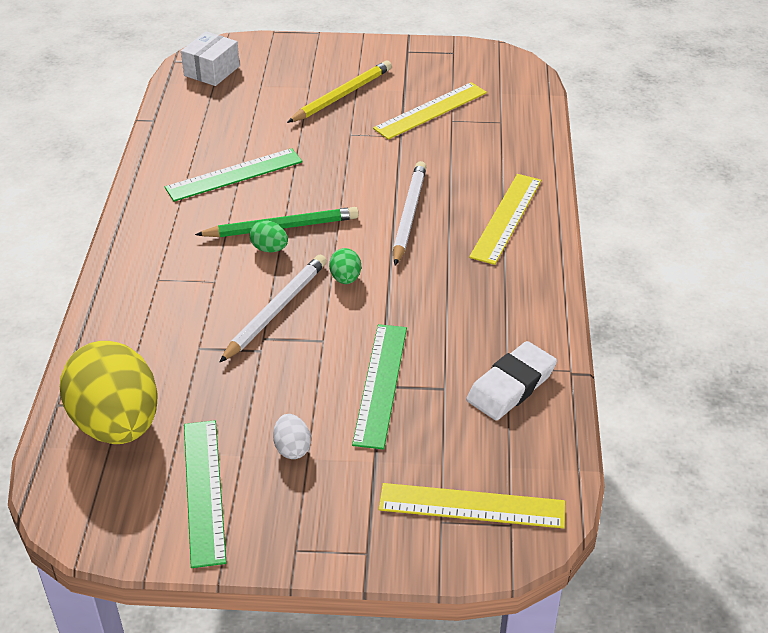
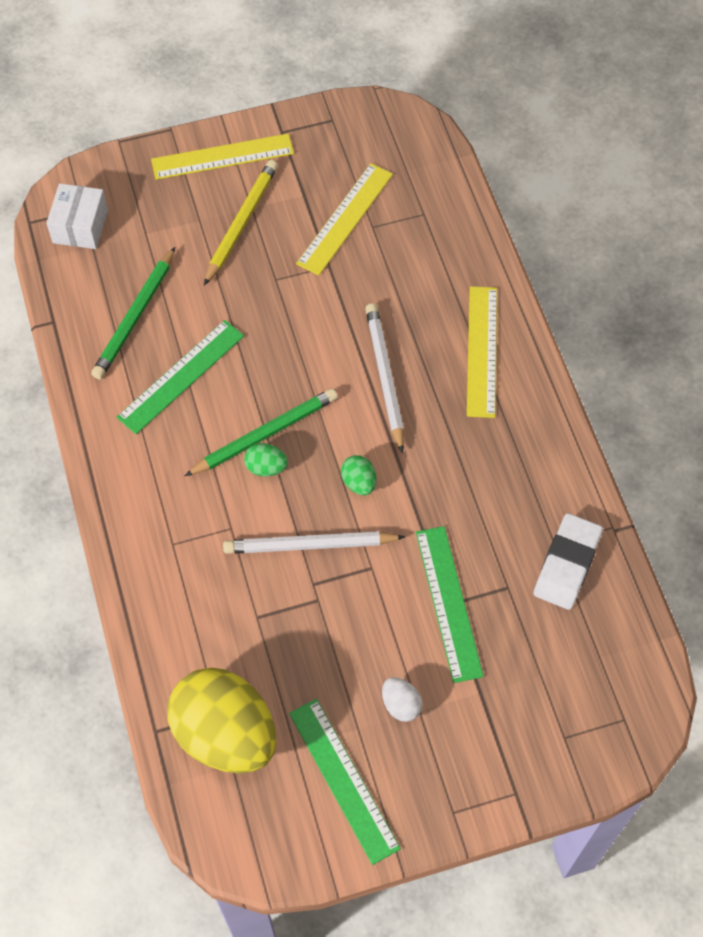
camera: 20 degrees left, 20 degrees up
white pencil [219,255,327,363] -> white pencil turned 105 degrees counterclockwise [223,531,405,554]
yellow ruler [379,483,565,529] -> yellow ruler moved to [151,133,294,180]
none -> green pencil [91,247,175,379]

